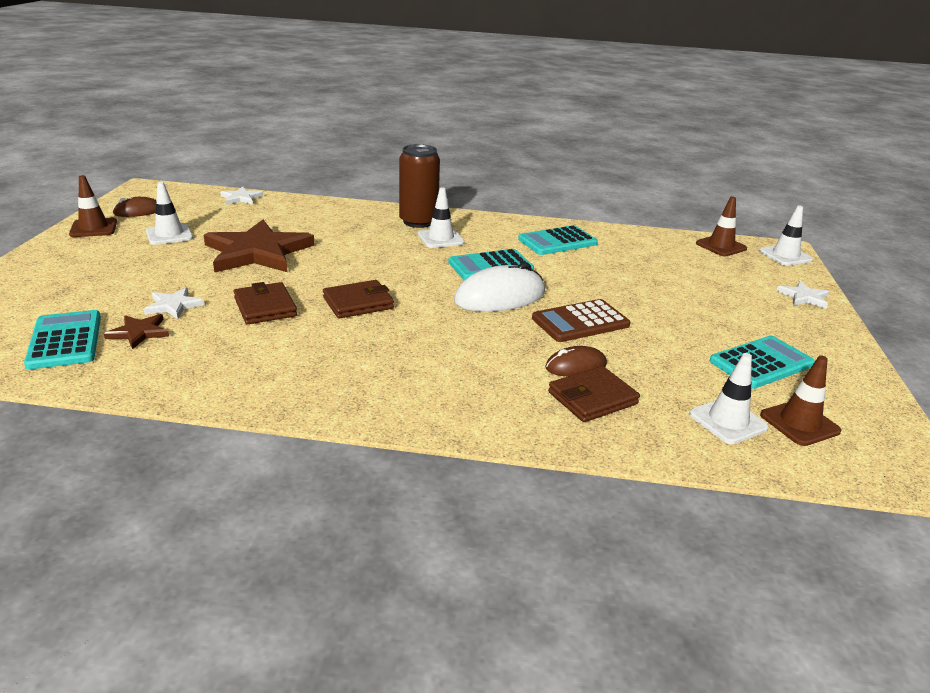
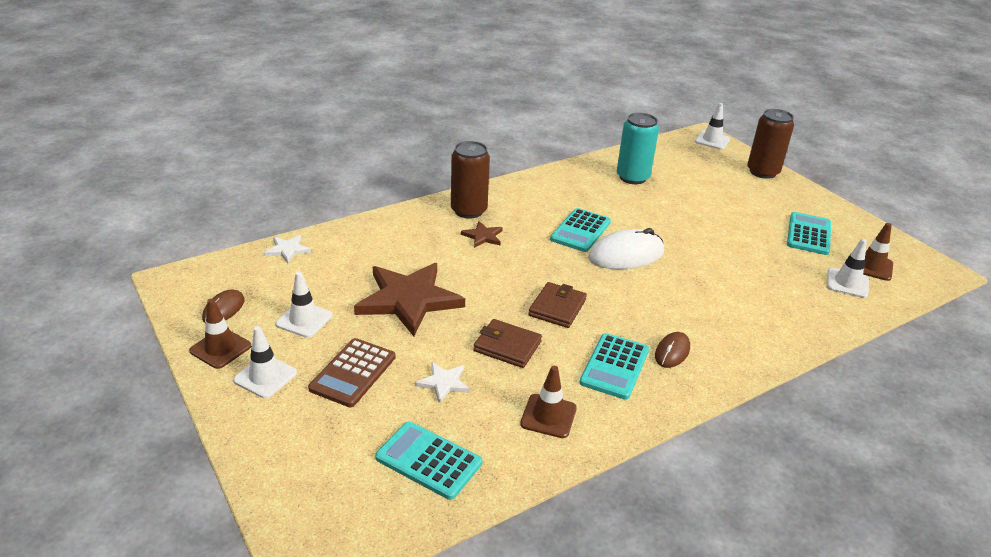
camera: 40 degrees left, 5 degrees up
brown star [104,314,169,349] -> brown star moved to [461,221,503,248]
white traffic cone [418,187,464,248] -> white traffic cone moved to [233,326,297,398]
white mouse [454,262,545,312] -> white mouse turned 45 degrees clockwise [588,228,664,269]
turquoise calculator [518,225,598,255] -> turquoise calculator moved to [579,333,649,400]
brown calculator [532,299,630,342] -> brown calculator moved to [308,338,396,407]
brown mouse [545,346,607,377] -> brown mouse moved to [655,332,690,368]
brown wallet [548,366,640,422] -> none
brown traffic cone [696,197,747,256] -> brown traffic cone moved to [520,366,577,438]
white star [777,281,829,309] -> brown can [747,109,794,179]
none -> turquoise can [617,113,659,184]

